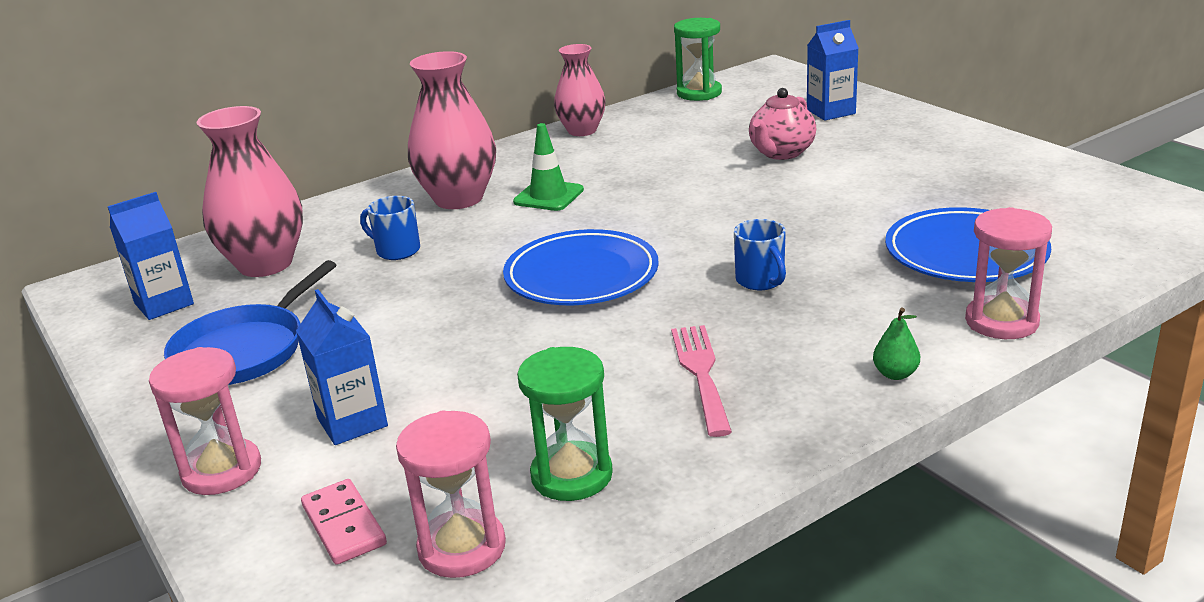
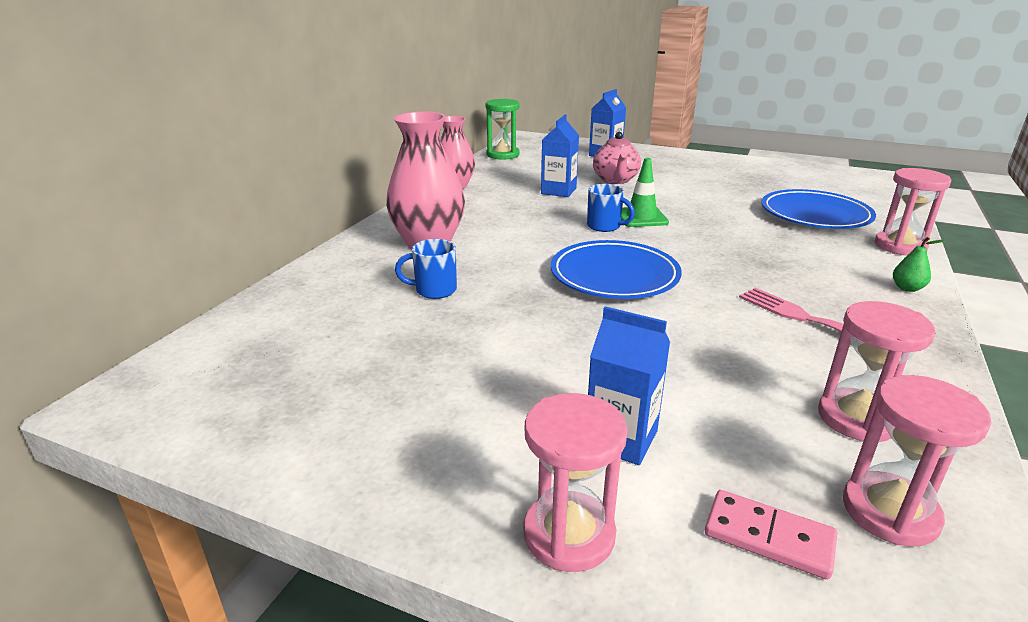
camera: 35 degrees left, 0 degrees up
blue carton [108,192,194,320] -> blue carton moved to [541,115,579,197]
blue pan [164,260,336,385] -> none
pink vase [197,106,303,277] -> none
green traffic cone [513,123,584,211] -> green traffic cone moved to [621,158,669,227]
green hourglass [517,347,613,501] -> pink hourglass [818,301,936,442]
blue mug [734,219,786,290] -> blue mug moved to [587,184,635,232]

